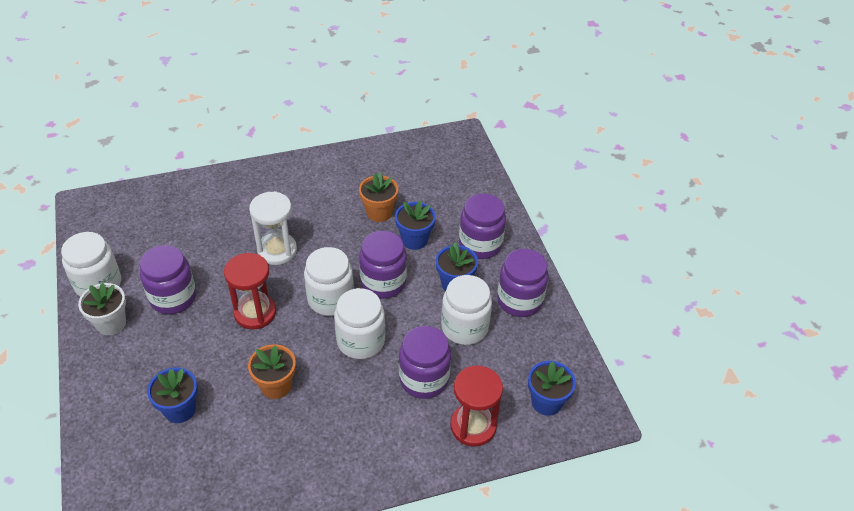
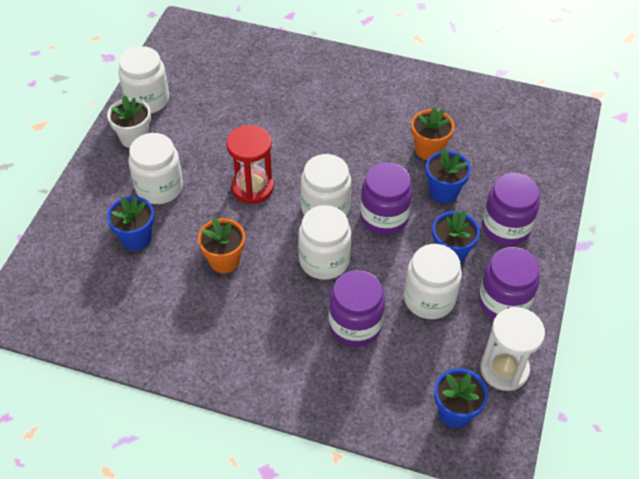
camera: 35 degrees right, 5 degrees up
purple jar [140,245,196,314] -> none
white hourglass [249,191,297,265] -> white hourglass moved to [480,307,545,391]
red hourglass [450,366,503,447] -> none
none -> white jar [128,133,183,204]

